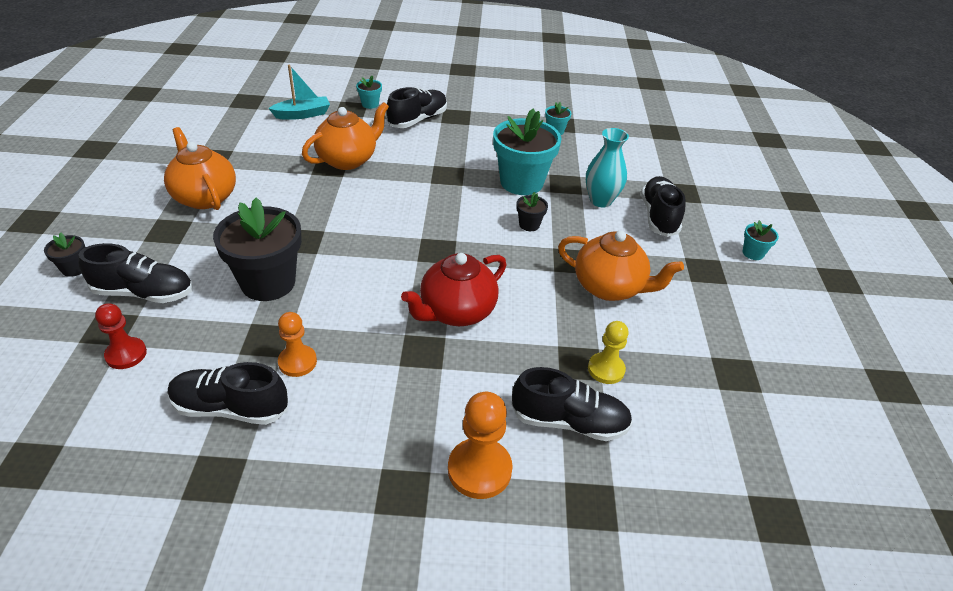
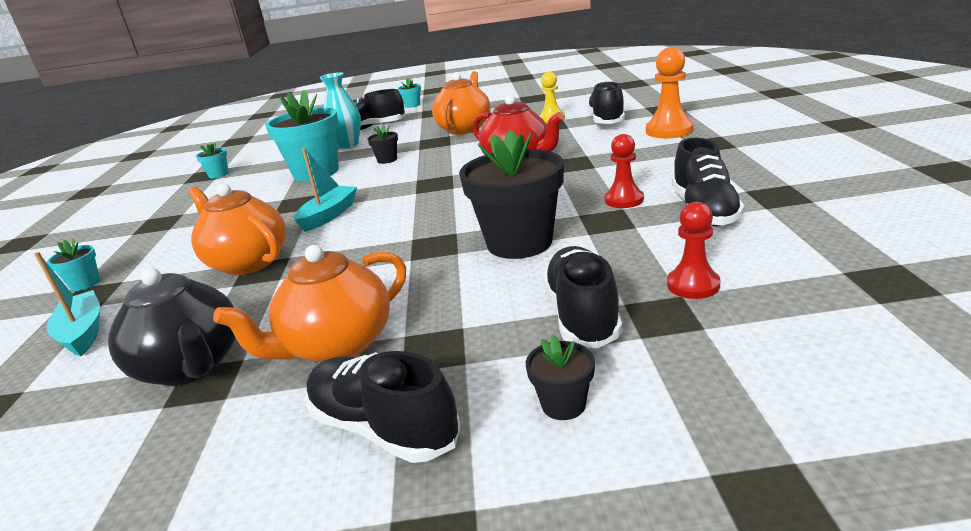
camera: 90 degrees left, 15 degrees down
orange pawn [278,312,317,377] -> red pawn [605,134,644,208]
black shoe [387,87,447,128] -> black shoe moved to [305,351,461,463]
none -> black teapot [108,268,236,386]
none -> turquoise boat [294,148,357,232]

